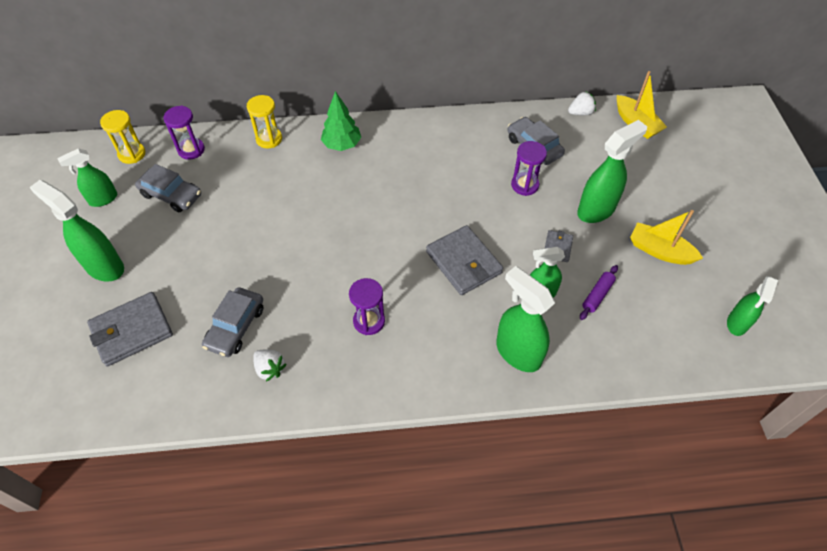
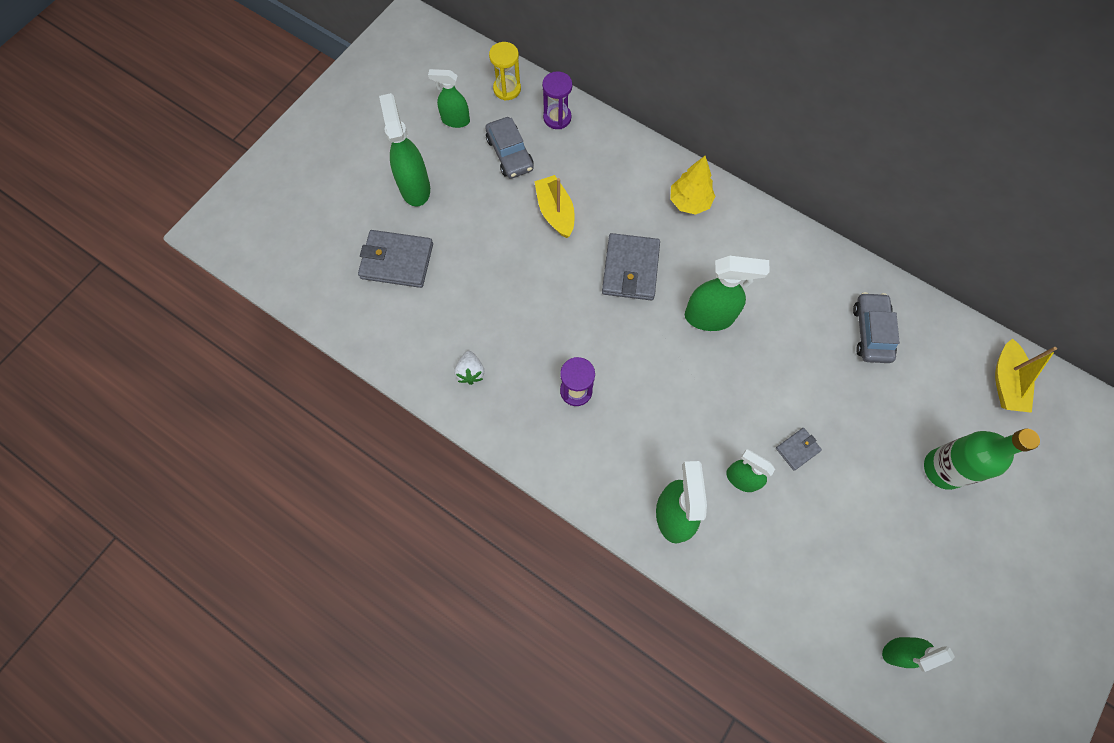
camera: 40 degrees right, 15 degrees up
grey car [202,287,263,357] -> none
yellow hourglass [247,95,282,149] -> none
green tree [321,91,361,151] -> yellow tree [670,156,715,215]
grey wallet [426,225,503,295] -> grey wallet moved to [602,233,660,300]
purple hourglass [511,141,547,196] -> none
white strawberry [568,91,596,115] -> none
green spray bottle [577,120,647,223] -> green spray bottle moved to [685,256,770,331]
purple rolling pin [580,265,618,320] -> none
yellow boat [630,210,703,265] -> yellow boat moved to [534,175,575,238]
none -> green bottle [924,428,1040,490]

